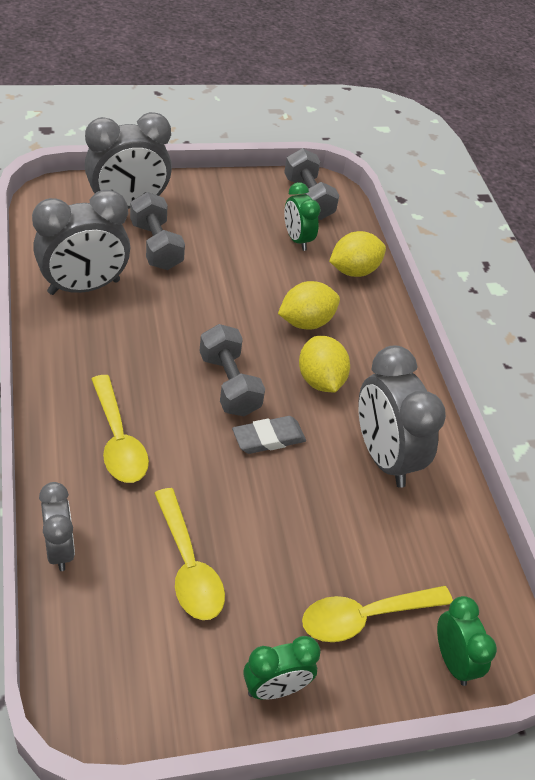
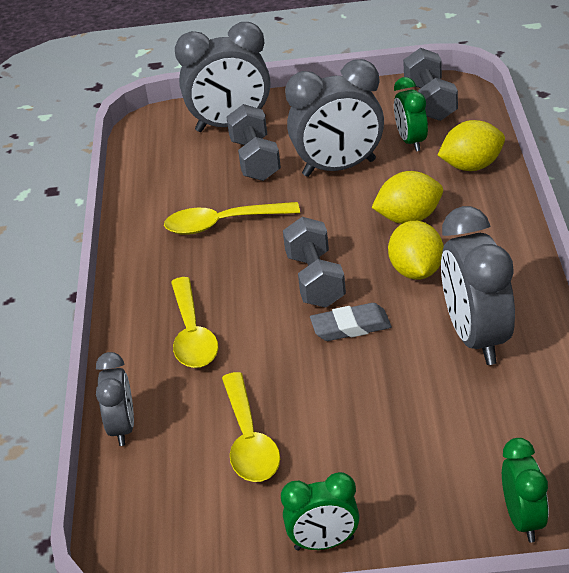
camera: 20 degrees right, 10 degrees down
grey clock [32,189,130,295] -> grey clock moved to [285,59,384,177]
yellow spoon [302,586,453,642] -> yellow spoon moved to [164,202,300,235]

